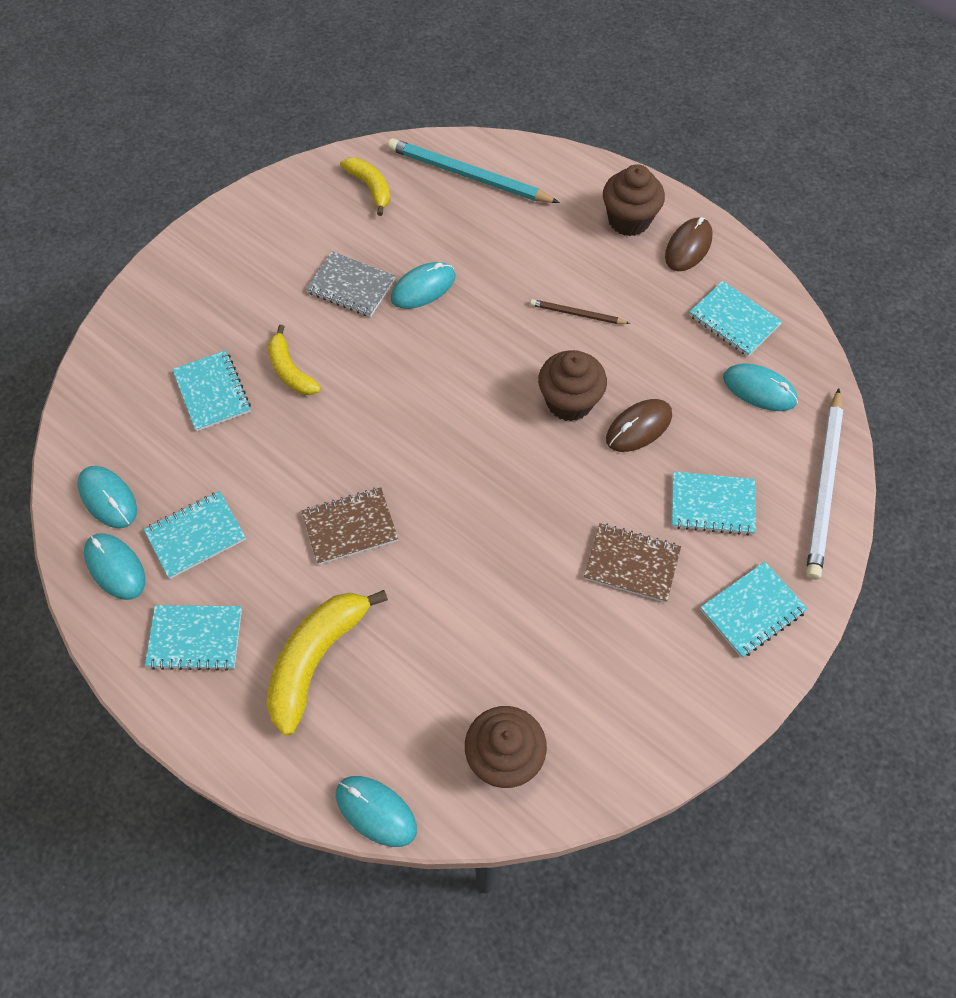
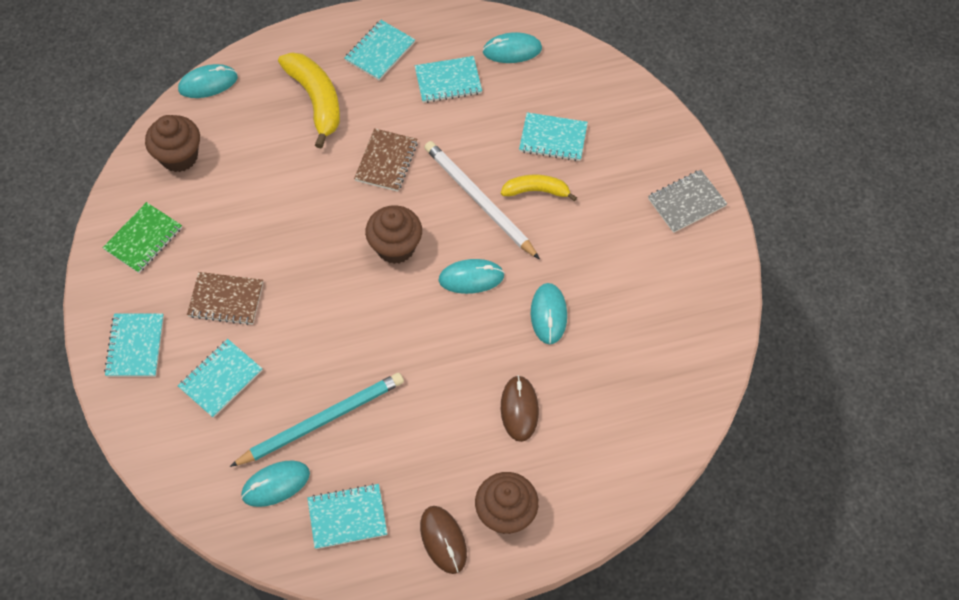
camera: 125 degrees right, 0 degrees up
turquoise mouse [84,533,145,600] -> turquoise mouse moved to [438,259,505,294]
turquoise notebook [144,491,246,579] -> turquoise notebook turned 75 degrees clockwise [415,56,482,103]
grey notebook [306,251,396,317] -> grey notebook moved to [648,170,727,233]
yellow banana [340,157,390,216] -> none
turquoise pencil [388,138,560,203] -> turquoise pencil moved to [230,373,404,467]
brown pencil [530,299,630,324] -> none
brown cupcake [538,350,607,421] -> brown cupcake moved to [365,205,422,264]
brown notebook [584,523,681,603] -> brown notebook turned 45 degrees clockwise [187,272,263,325]
brown mouse [606,399,672,452] -> brown mouse moved to [501,375,539,442]
white pencil [806,388,843,580] -> white pencil moved to [424,141,540,259]
none -> green notebook [102,202,182,273]

